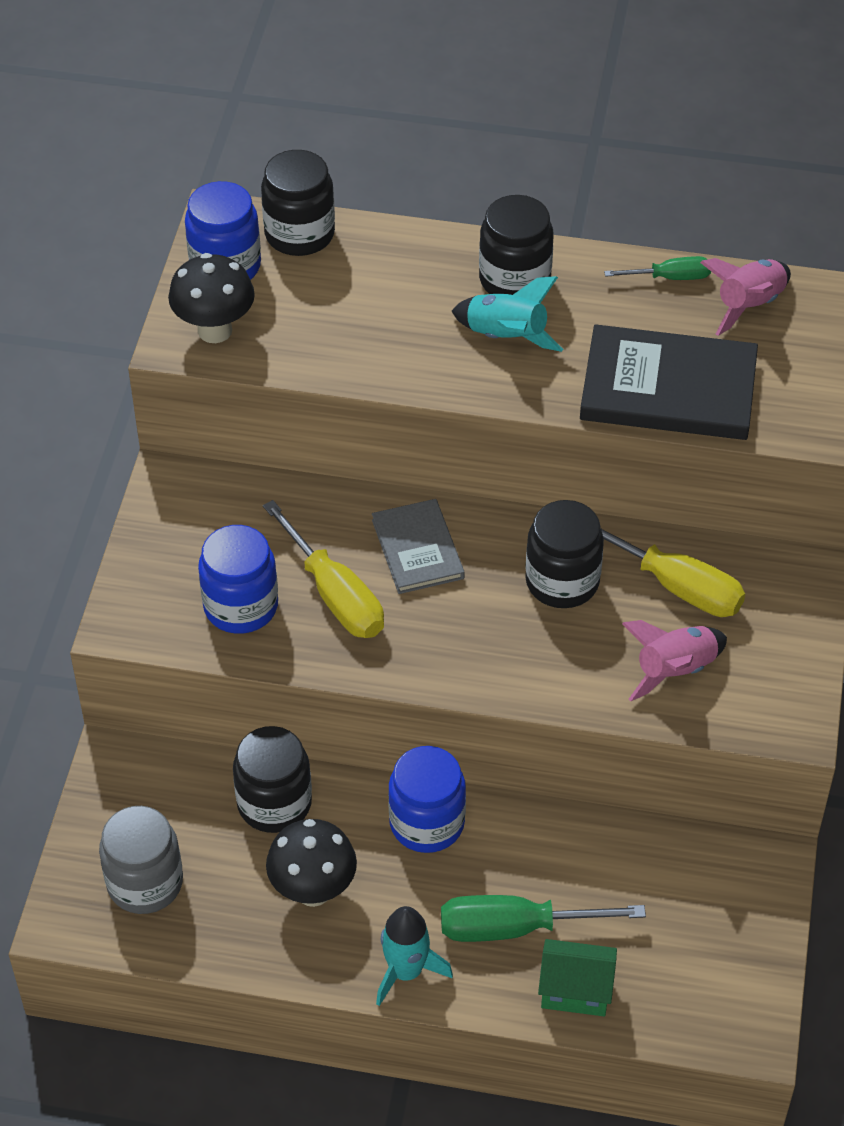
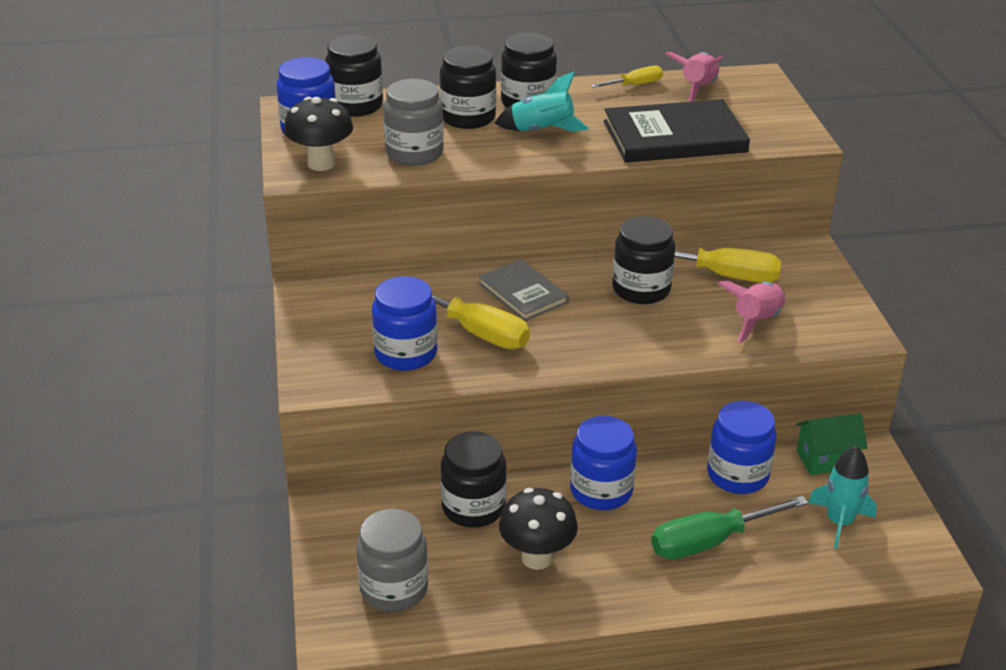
camera: 20 degrees left, 15 degrees down
turquoise rocket [376,906,453,1006] -> turquoise rocket moved to [808,446,877,549]
green house [538,939,617,1016] -> green house moved to [796,413,867,475]
green screwdriver [604,256,711,280] -> yellow screwdriver [590,66,663,88]
none -> grey jar [383,79,444,166]
none -> black jar [440,46,496,129]
none -> blue jar [707,401,776,494]

